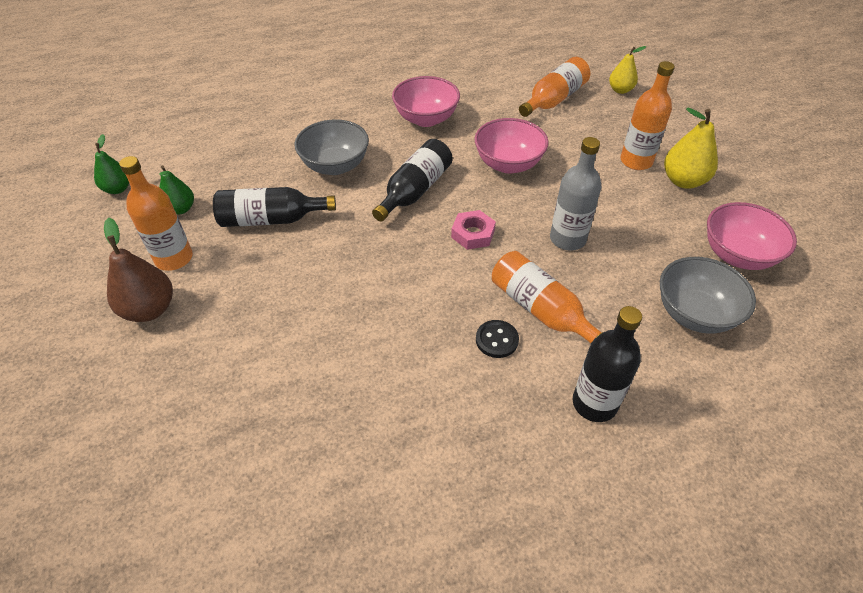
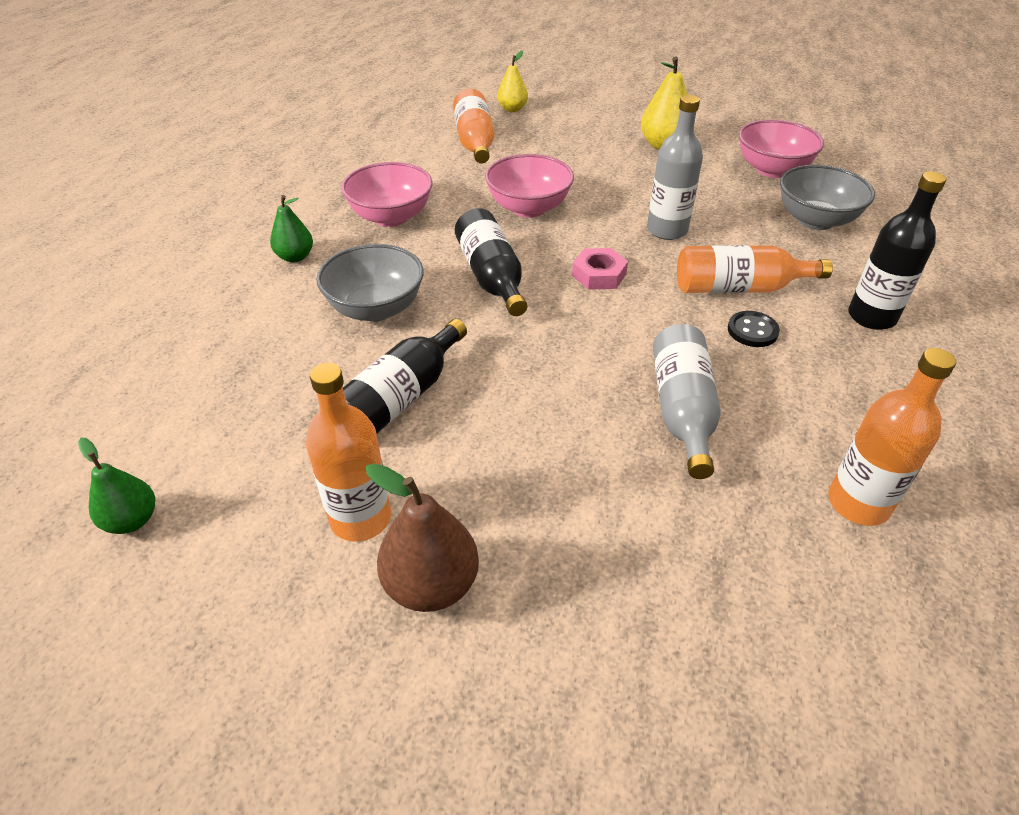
camera: 50 degrees left, 5 degrees down
green pear [159,166,194,215] -> green pear moved to [270,195,313,262]
orange bottle [621,61,675,170] -> orange bottle moved to [828,348,956,526]
none -> grey bottle [653,324,721,479]

